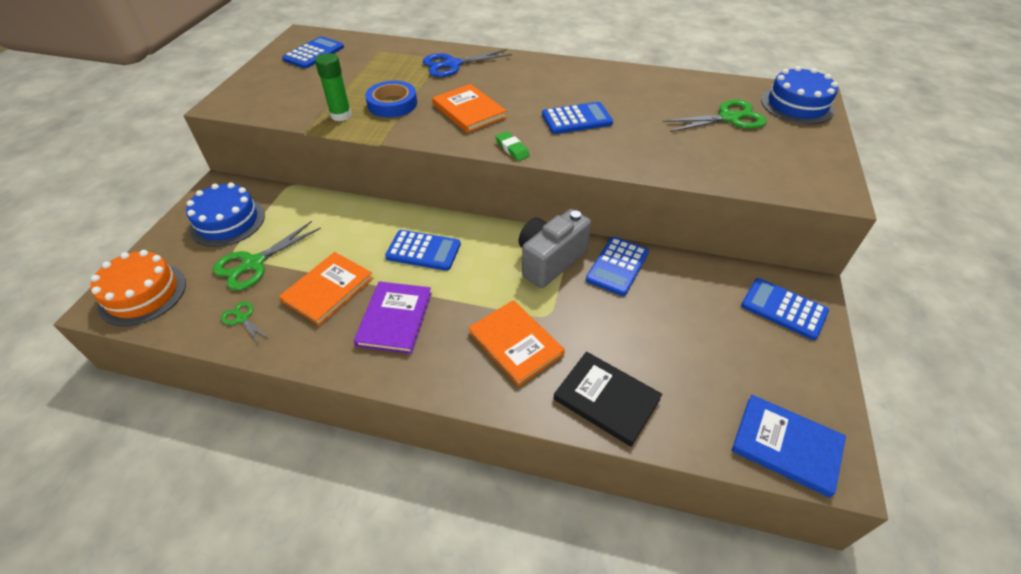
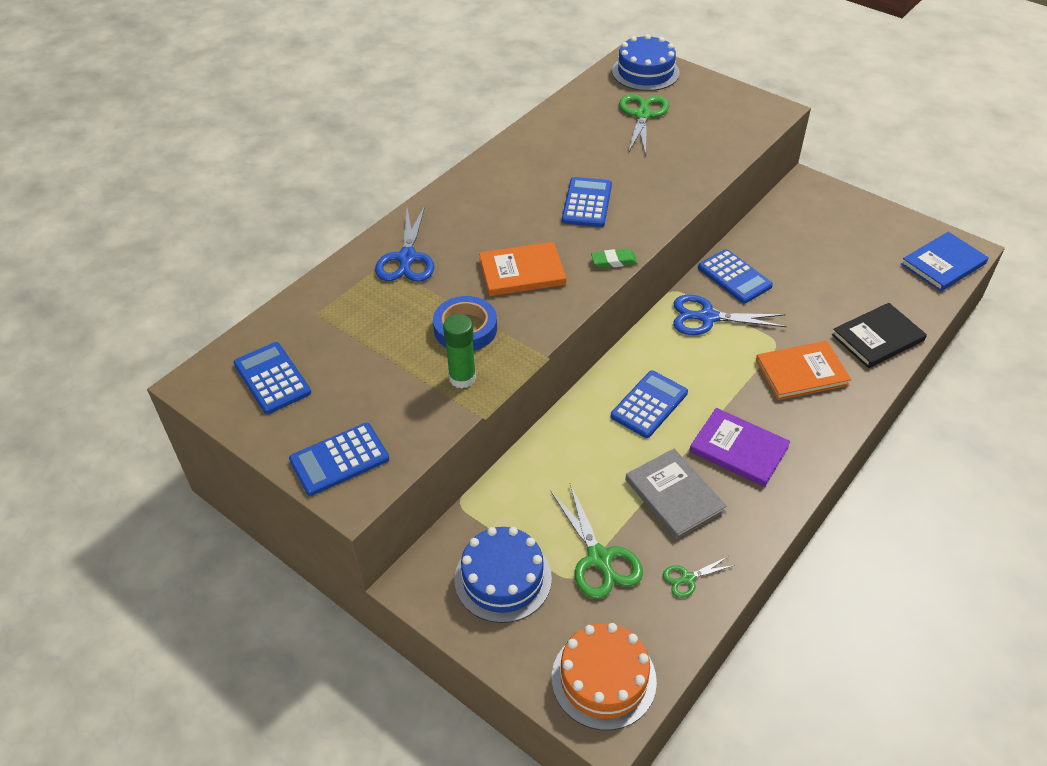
camera: 65 degrees left, 0 degrees up
orange book [279,252,373,326] -> grey book [625,449,727,539]
grey camera [519,209,591,288] -> blue scissors [673,295,787,335]
blue calculator [741,278,829,340] -> blue calculator moved to [289,423,389,496]

